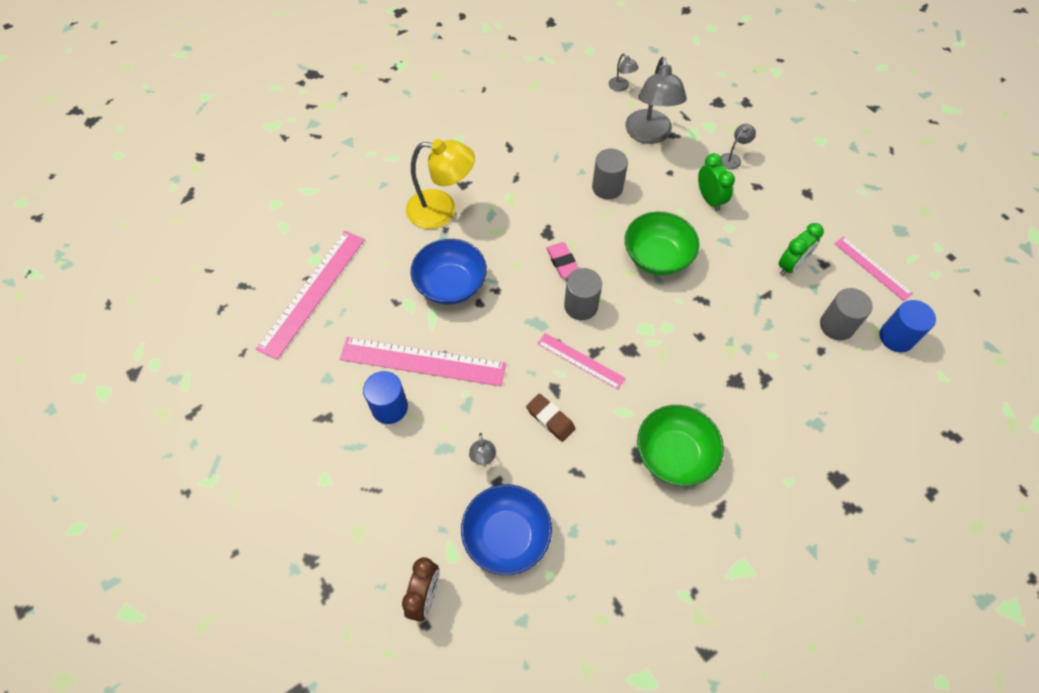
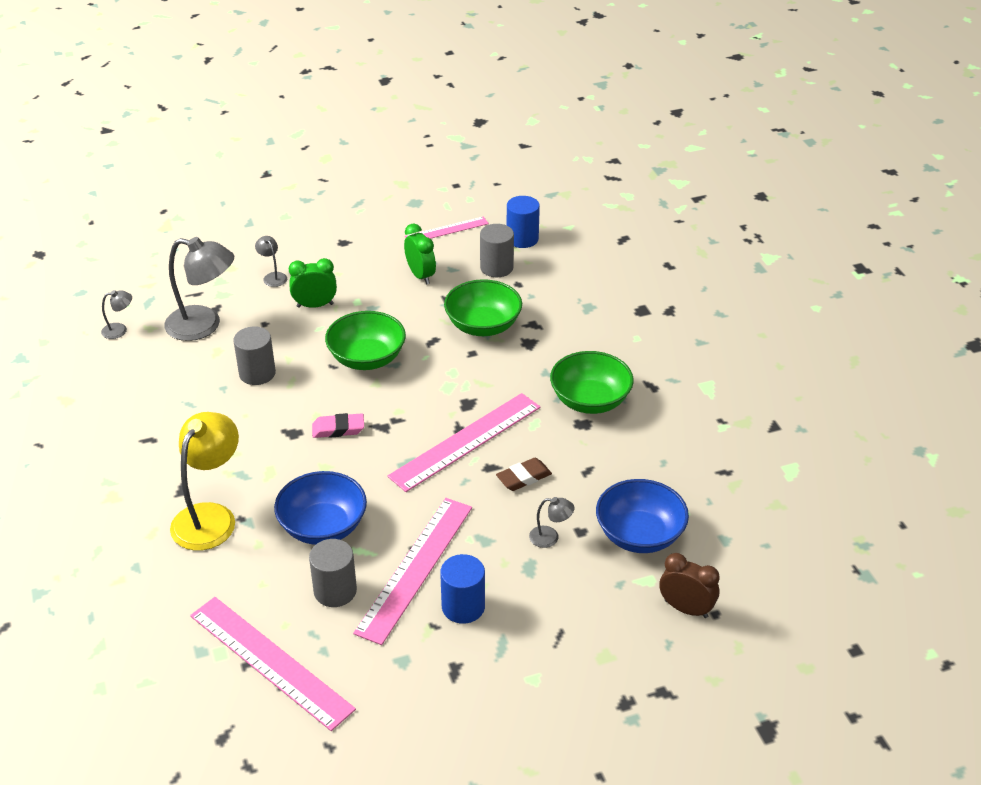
camera: 75 degrees left, 20 degrees down
pink ruler [537,333,626,390] -> pink ruler [387,393,540,492], size x1.76
grey cylinder [564,268,602,320] -> grey cylinder moved to [309,539,357,607]
none -> green bowl [444,279,522,336]

